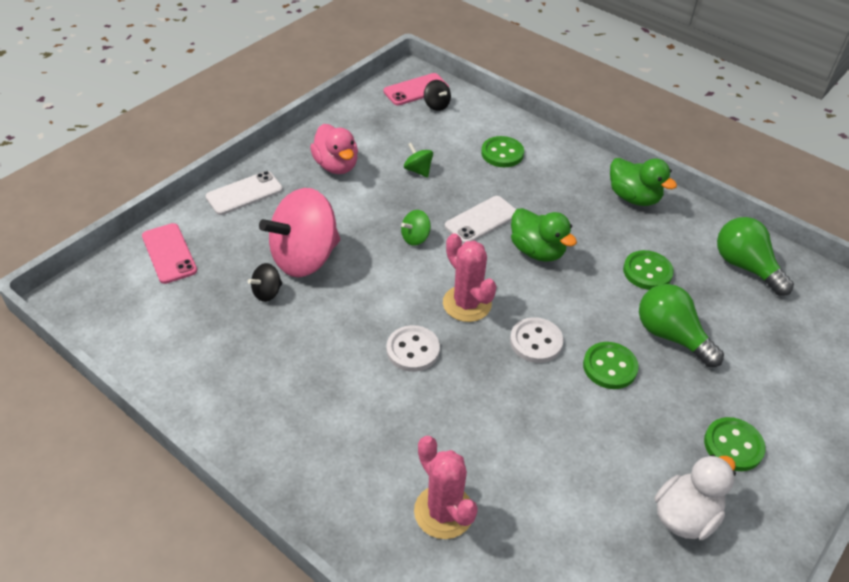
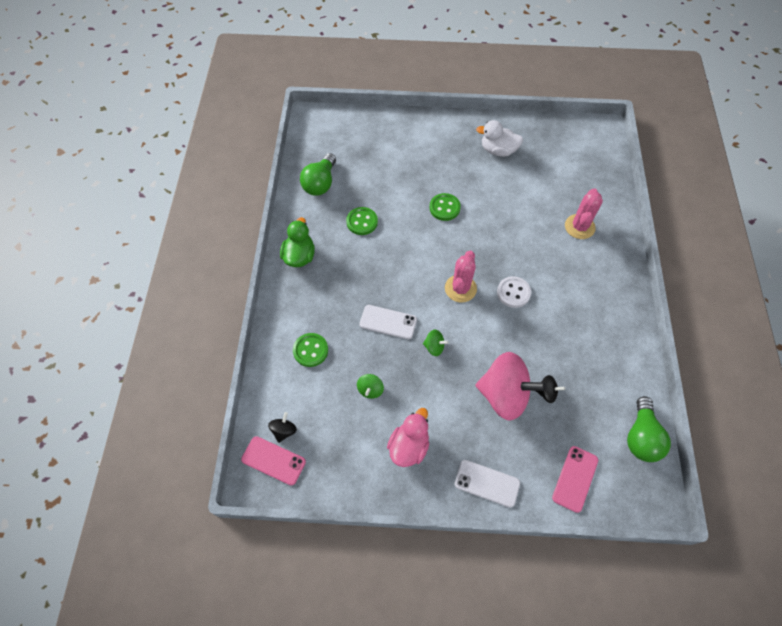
camera: 125 degrees left, 15 degrees up
white button [510,317,564,363] -> none
green duck [511,208,577,262] -> none
green light bulb [639,284,724,367] -> green light bulb moved to [627,396,671,462]
green button [704,417,766,471] -> none

